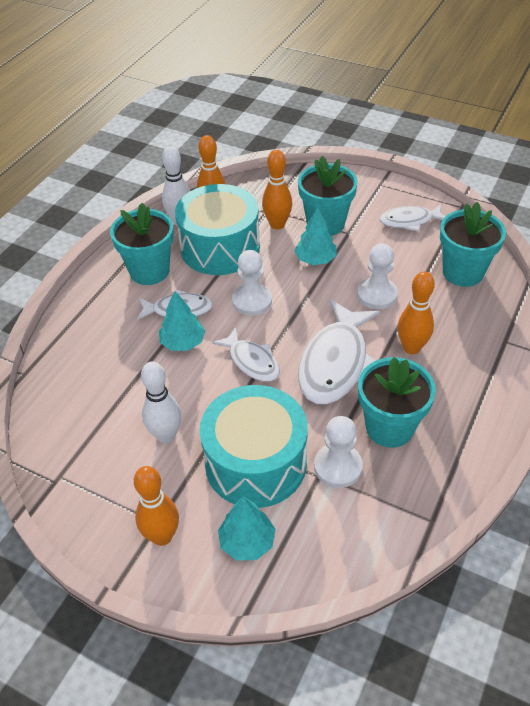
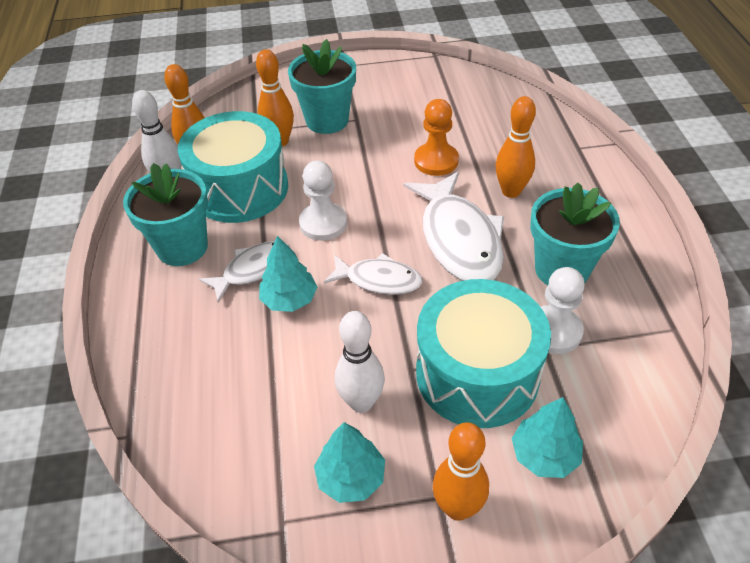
camera: 35 degrees left, 0 degrees up
turquoise tree [295,207,337,265] -> turquoise tree moved to [314,422,385,503]
white pawn [357,243,398,309] -> orange pawn [414,99,459,176]
white fish [380,204,445,232] -> none
turquoise flower pot [440,202,506,287] -> none

